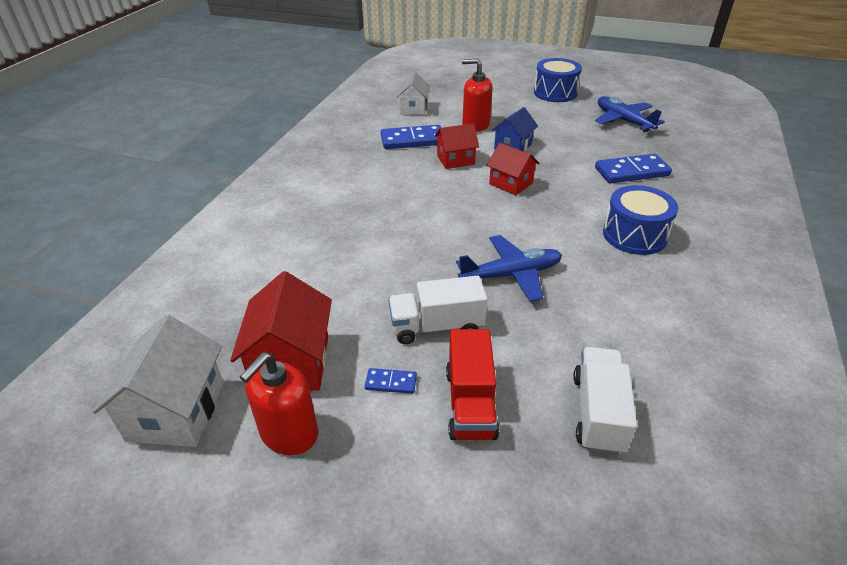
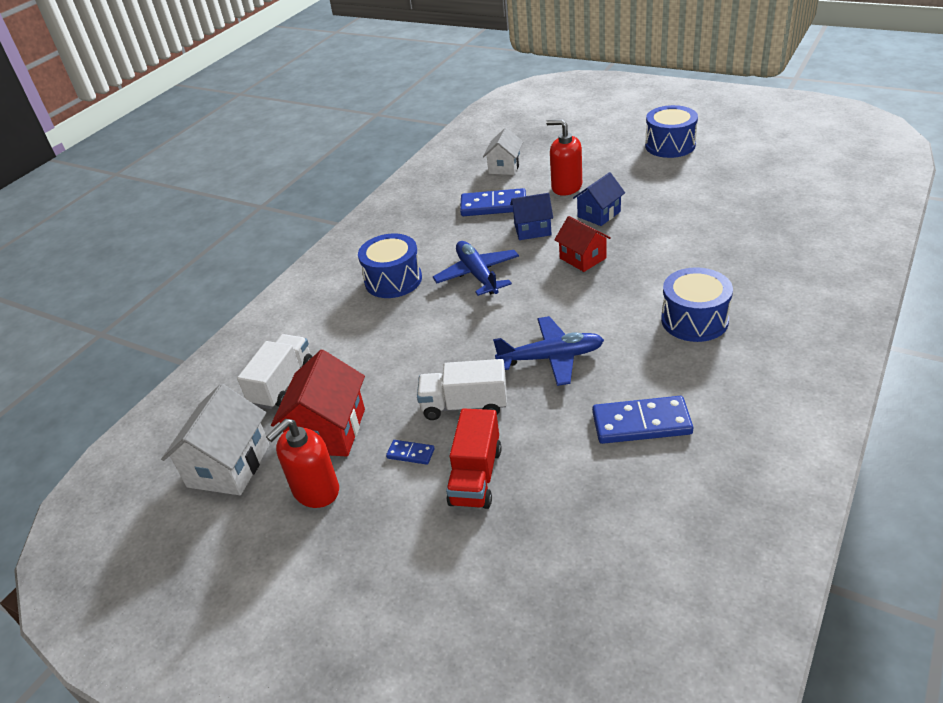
camera: 15 degrees right, 0 degrees up
red house [434,123,479,169] -> blue house [510,193,553,240]
white truck [573,347,637,455] -> white truck moved to [237,334,312,409]
blue plane [595,96,665,132] -> blue plane moved to [433,241,519,296]
blue domino [595,154,672,183] -> blue domino moved to [592,396,693,444]
none -> blue drum [358,234,422,298]

